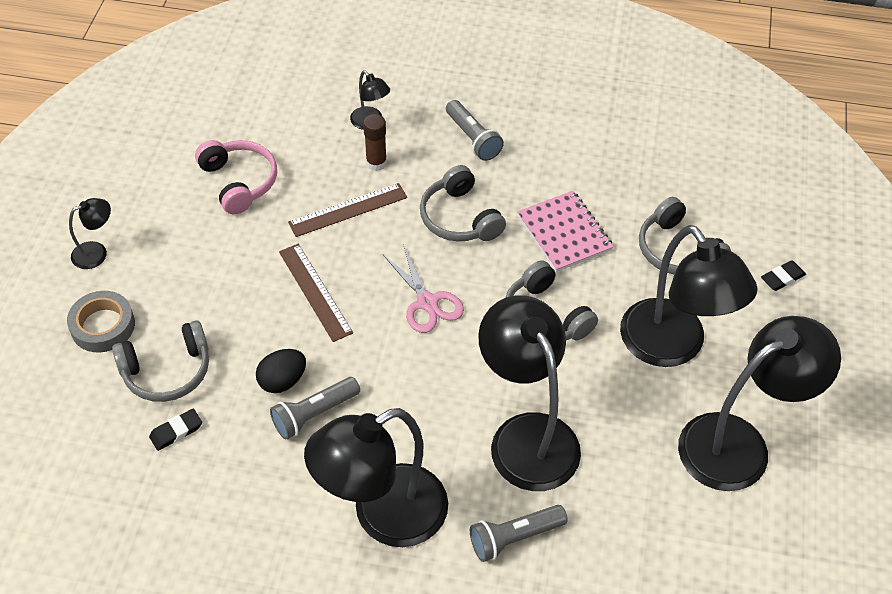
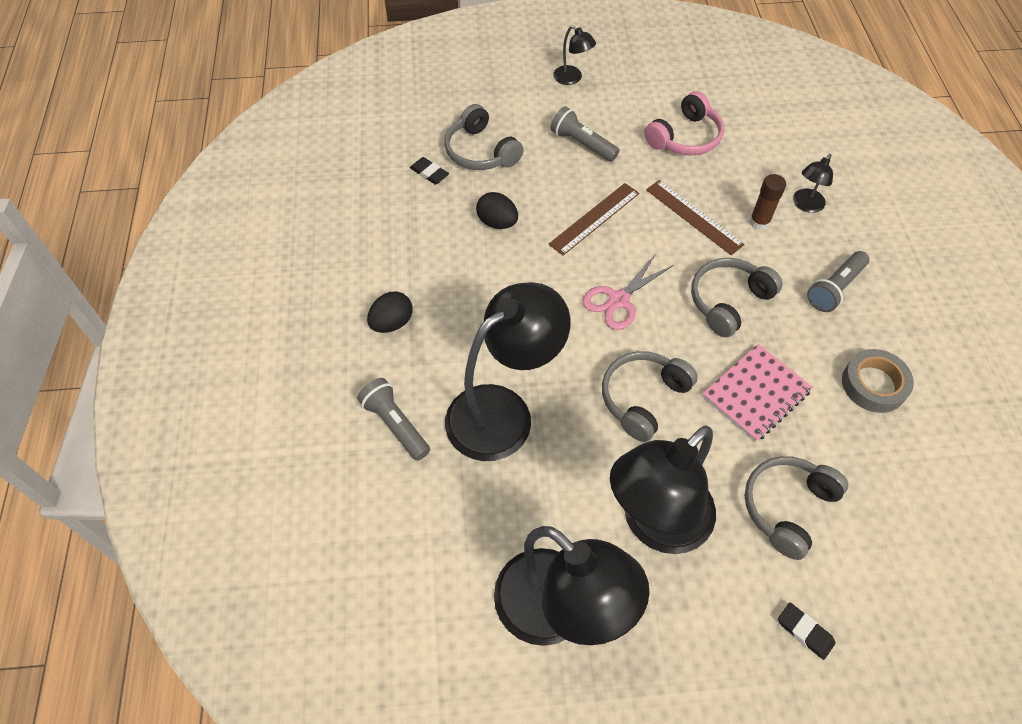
camera: 75 degrees right, 5 degrees up
grey tape [67,291,135,353] -> grey tape moved to [842,349,914,413]
grey flashlight [270,377,360,439] -> grey flashlight moved to [550,106,619,162]
black lamp [304,408,448,547] -> black egg [367,291,413,333]

